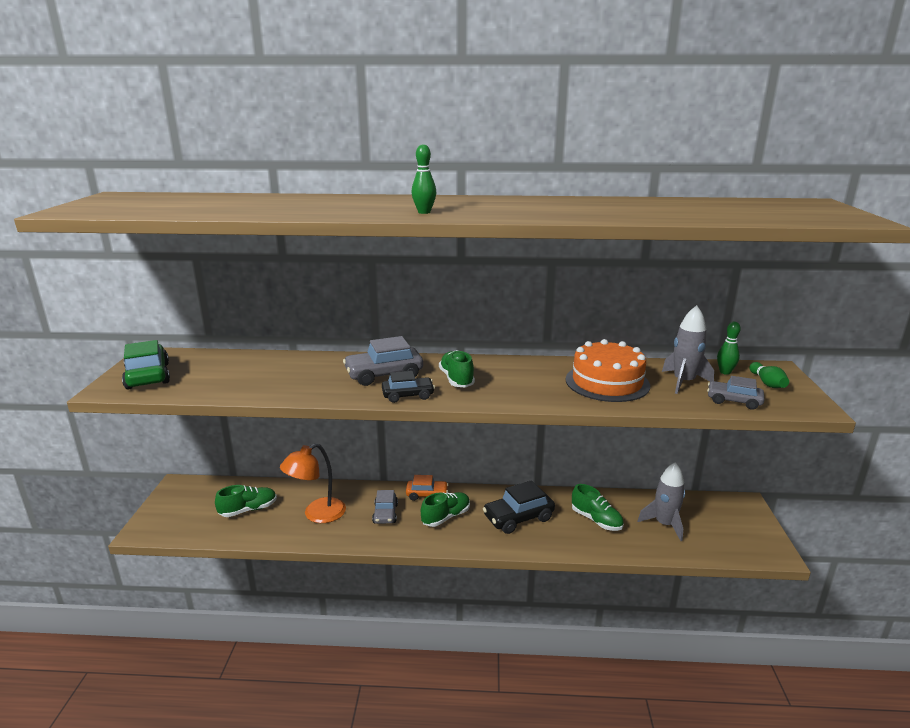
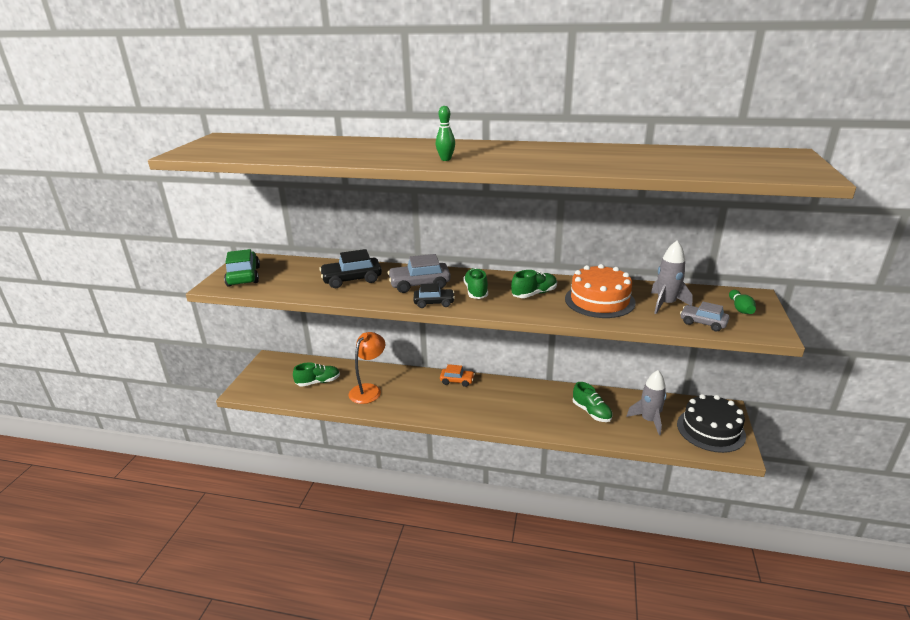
camera: 10 degrees right, 5 degrees up
orange lamp [280,443,346,523] -> orange lamp turned 150 degrees clockwise [349,332,385,404]
grey car [372,490,398,524] -> none
green shoe [421,492,470,527] -> green shoe moved to [511,270,557,298]
black car [483,480,555,534] -> black car moved to [319,249,382,288]
green bowling pin [717,322,741,375] -> none
none -> black cake [677,394,746,453]

